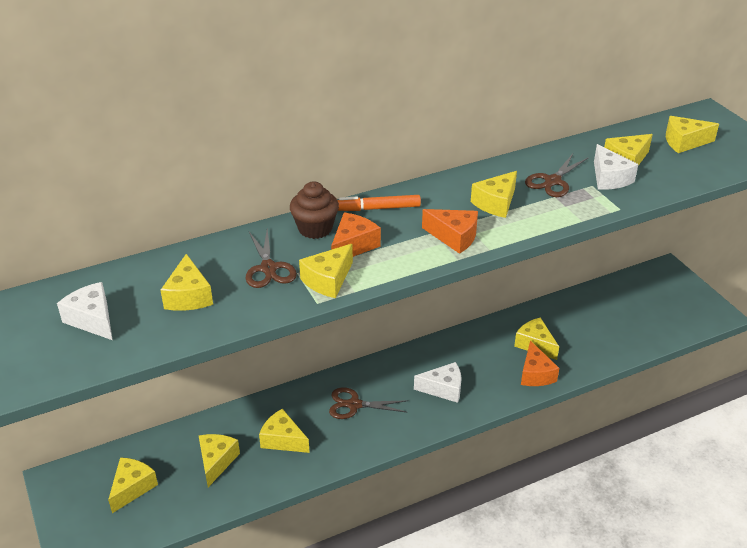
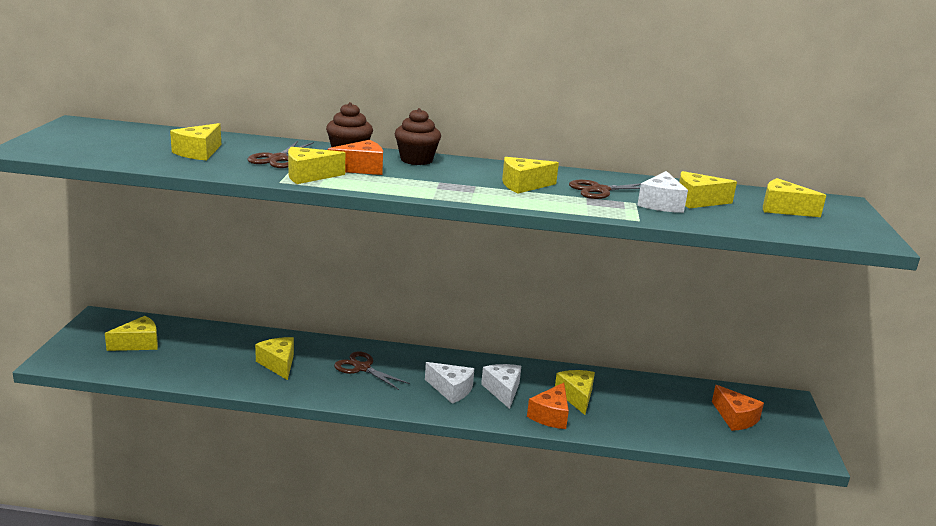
camera: 30 degrees right, 15 degrees down
white cheese [57,282,112,340] -> white cheese moved to [481,364,521,409]
yellow cheese [199,434,240,487] -> none
orange marker [337,195,421,211] -> brown cupcake [395,108,441,165]
orange cheese [422,209,478,254] -> orange cheese moved to [712,385,764,431]

